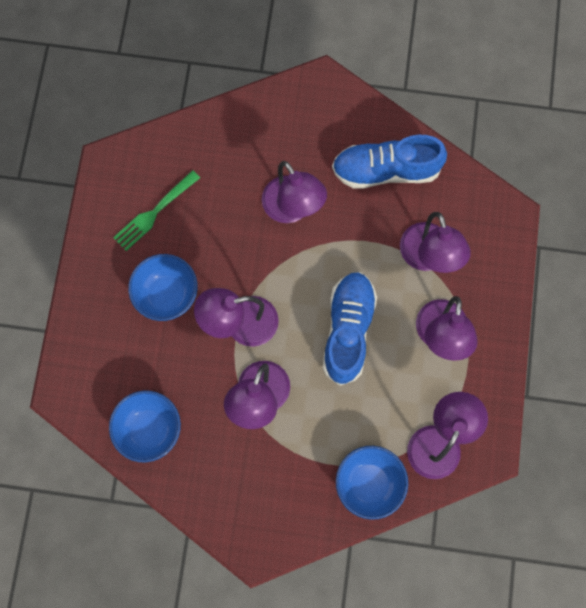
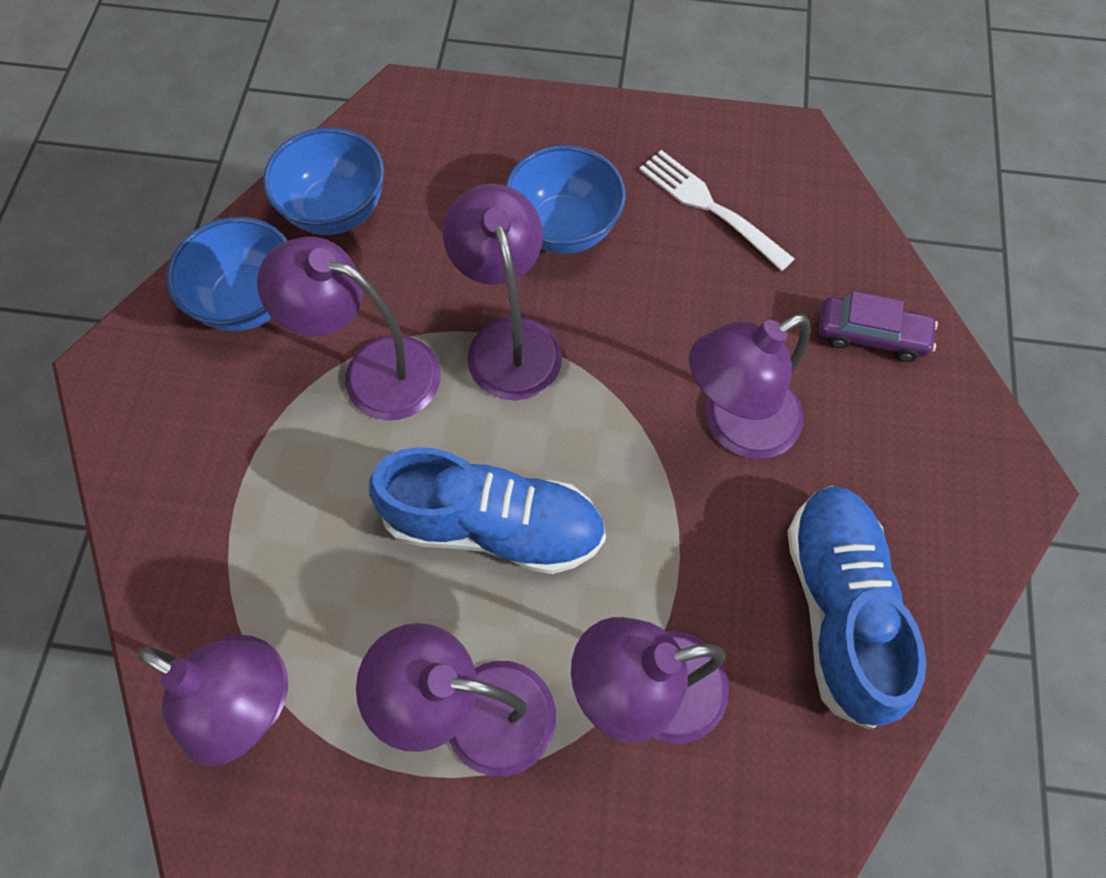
camera: 90 degrees right, 10 degrees down
green fork [113,170,200,251] -> white fork [639,150,795,271]
blue bowl [336,446,408,520] -> blue bowl moved to [166,217,288,331]
none -> purple car [819,291,938,362]

